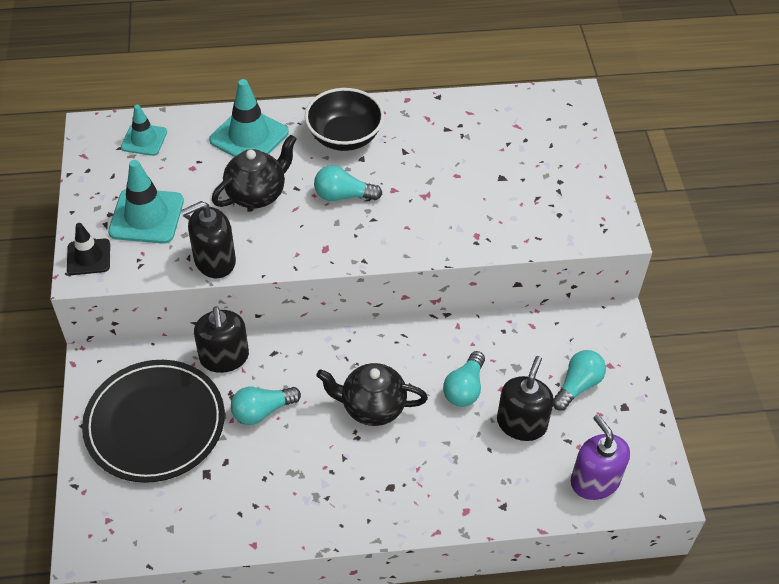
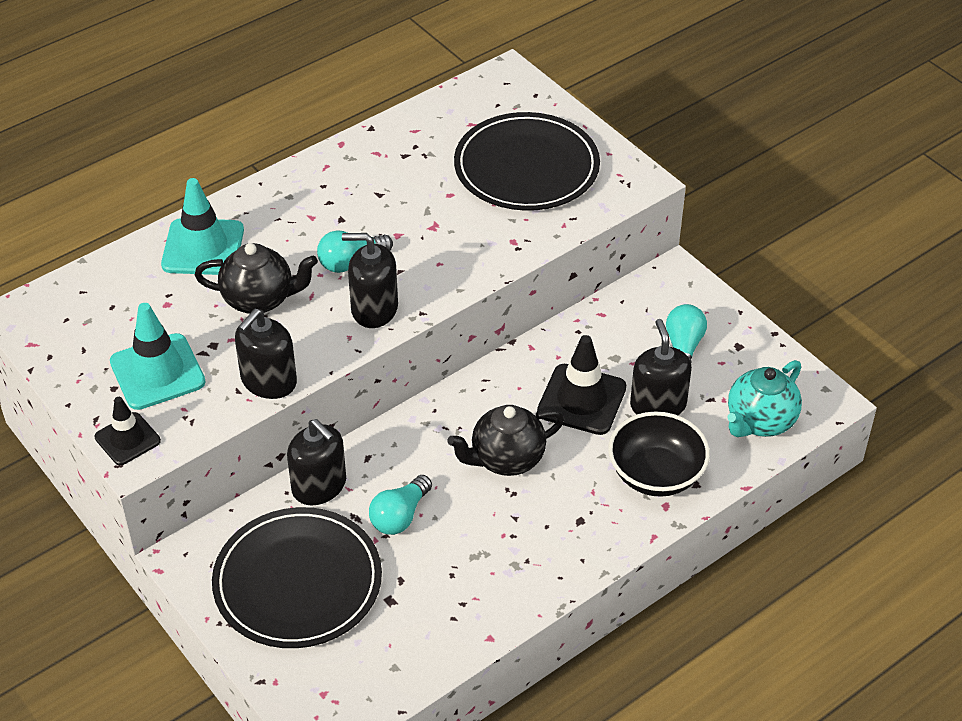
camera: 30 degrees left, 5 degrees down
turquoise traffic cone [121,105,167,156] -> none
black teapot [212,135,297,208] -> black teapot turned 75 degrees clockwise [195,243,318,314]
black bowl [305,88,384,151] -> black bowl moved to [608,412,710,497]
turquoise light bulb [443,351,485,407] -> black traffic cone [537,335,626,435]
purple soap dispenser [571,414,630,500] -> turquoise teapot [727,360,802,437]
none -> black soap dispenser [342,233,398,328]
none -> black plate [454,112,600,211]

